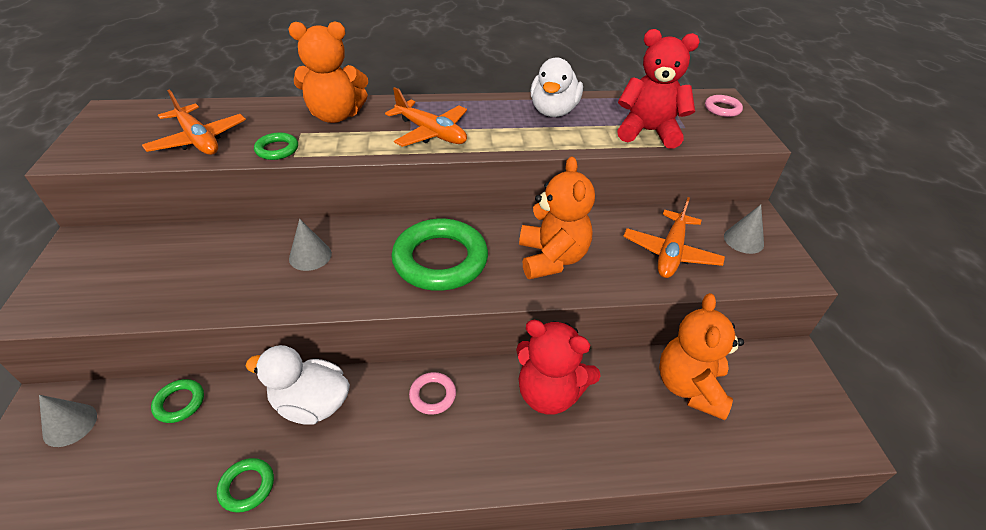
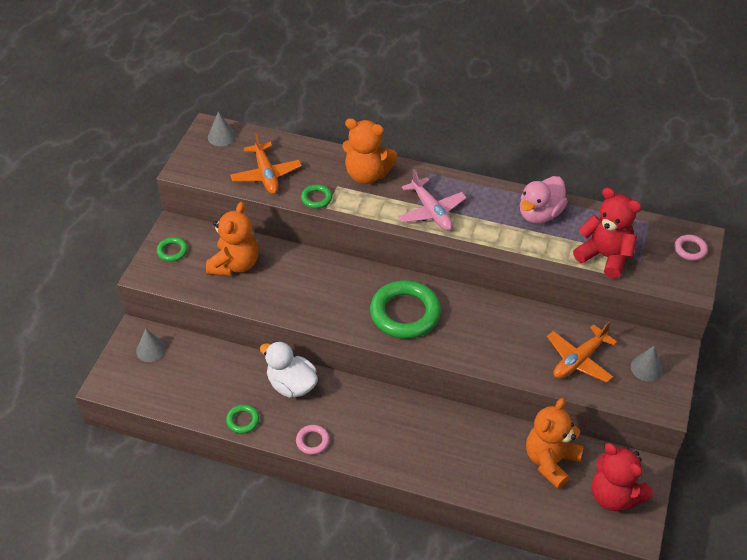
camera: 25 degrees right, 5 degrees up
green ring [151,379,204,423] -> green ring moved to [157,237,188,262]
grey cone [289,219,332,271] -> grey cone moved to [208,111,236,146]
orange plane [385,87,467,147] -> pink plane [398,169,466,231]
pink ring [409,372,456,415] -> pink ring moved to [296,425,330,455]
red teddy bear [516,320,601,415] -> red teddy bear moved to [592,443,653,511]
orange teddy bear [519,156,595,279] -> orange teddy bear moved to [206,202,258,276]
white duck [530,57,583,117] -> pink duck [520,176,568,224]

